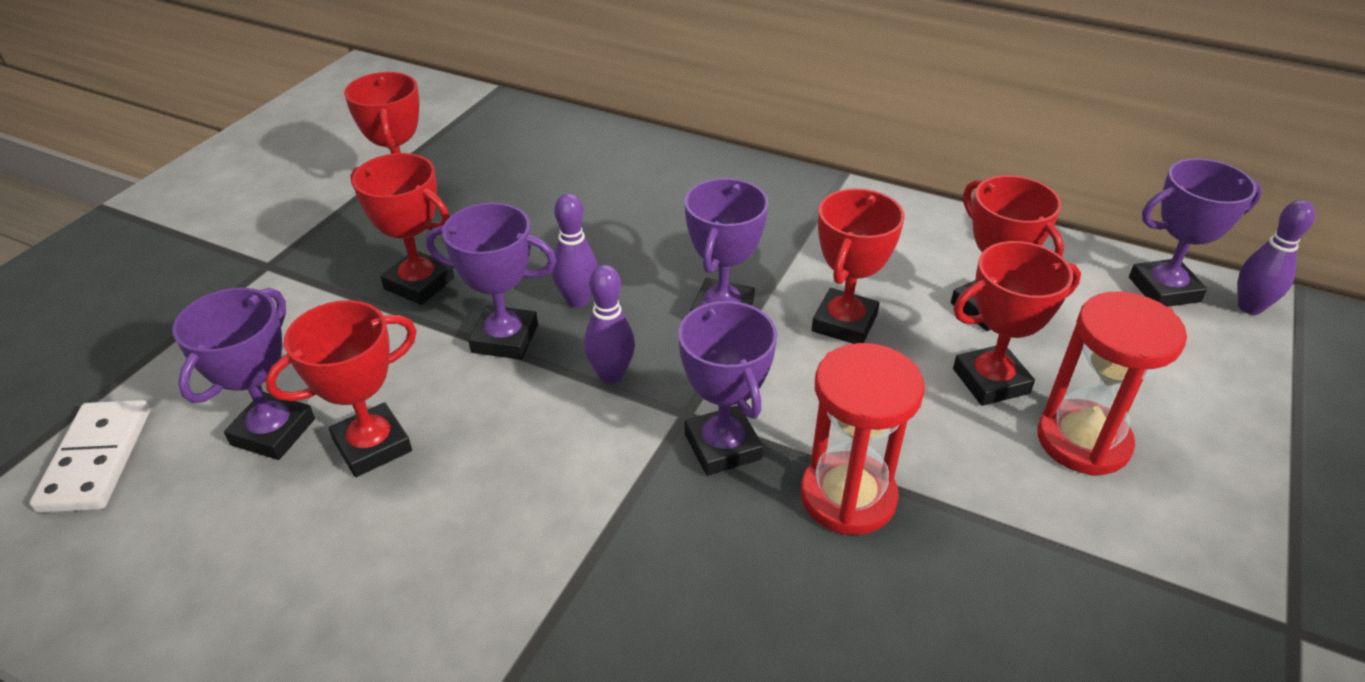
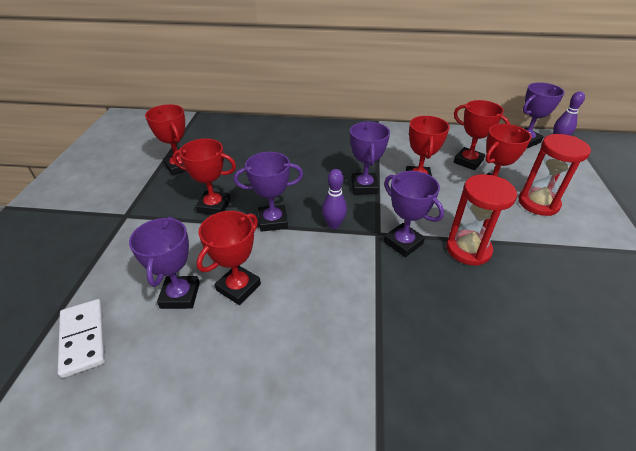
camera: 20 degrees left, 0 degrees up
purple bowling pin [551,193,598,308] -> none

